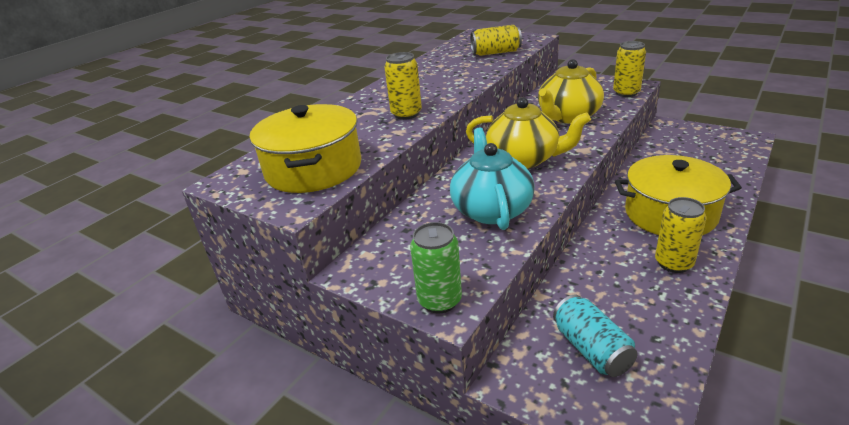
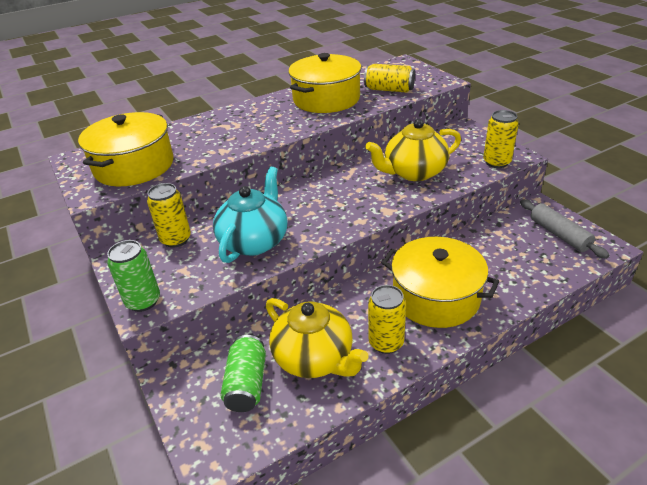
camera: 25 degrees right, 5 degrees up
yellow can [385,52,422,120] -> yellow can moved to [147,183,191,248]
yellow teapot [466,97,591,169] -> yellow teapot moved to [266,298,369,378]
turquoise can [553,295,637,377] -> green can [220,335,266,412]
none -> yellow pot [288,53,361,113]
none -> grey rolling pin [520,199,609,259]

